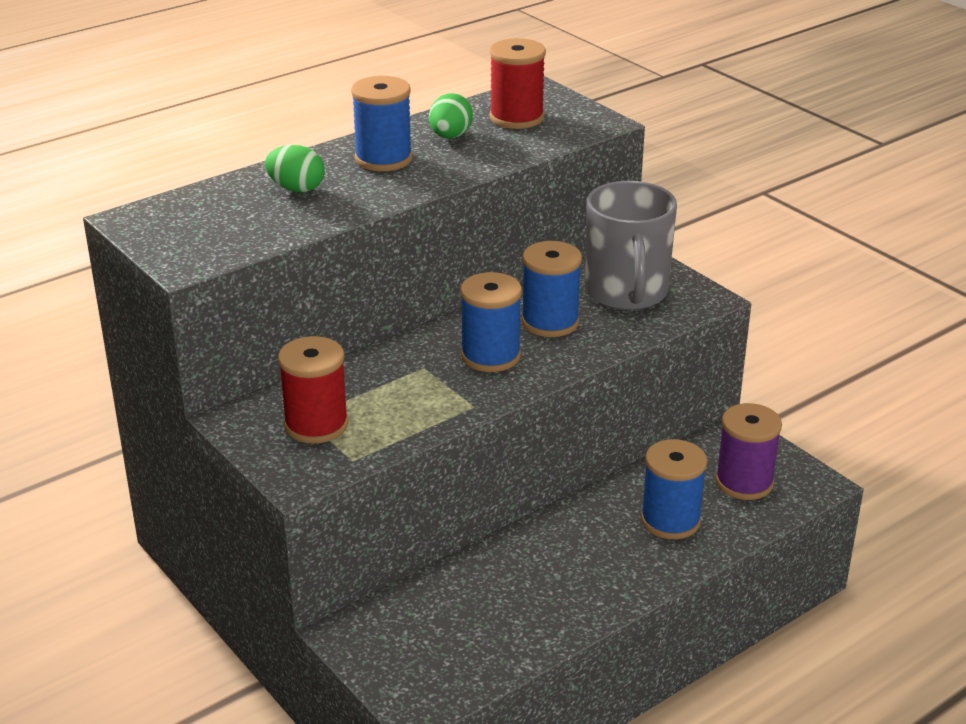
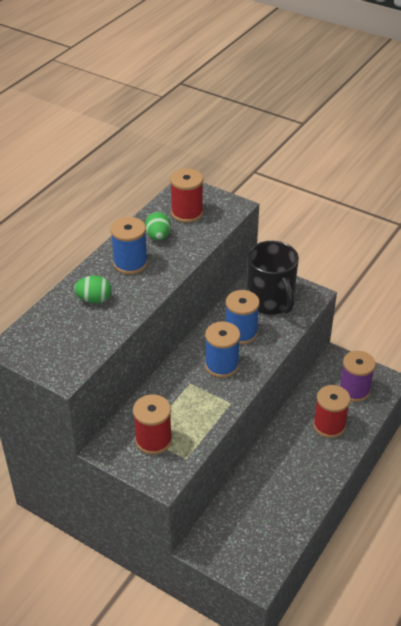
camera: 20 degrees left, 10 degrees up
grey mug [585,181,677,310] -> black mug [247,241,299,315]
blue spool [641,439,707,539] -> red spool [313,385,350,438]

